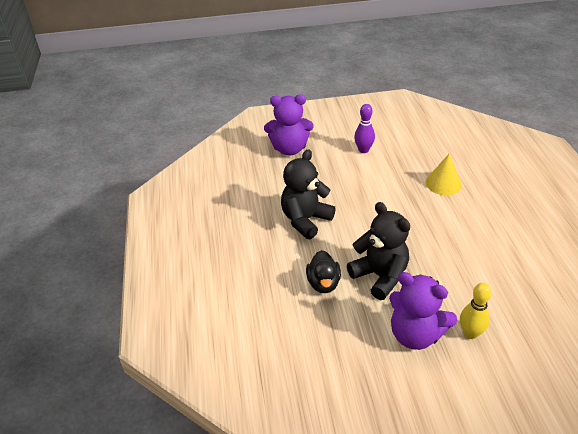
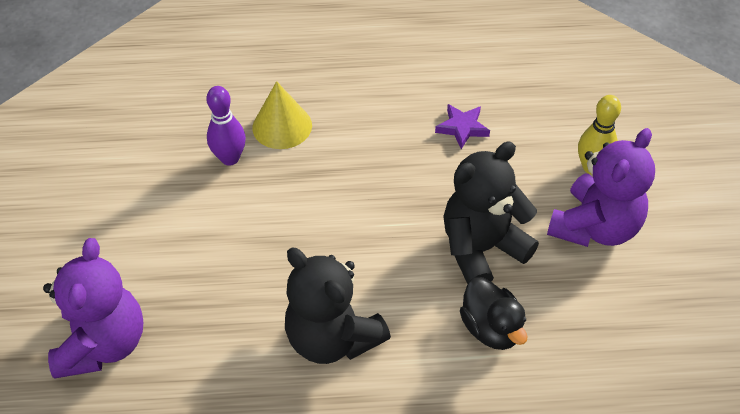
camera: 85 degrees left, 10 degrees up
black duck [306,250,341,293] -> black duck turned 60 degrees clockwise [460,277,528,350]
purple bowling pin [354,104,375,153] -> purple bowling pin moved to [206,86,246,166]
none -> purple star [435,104,490,149]

